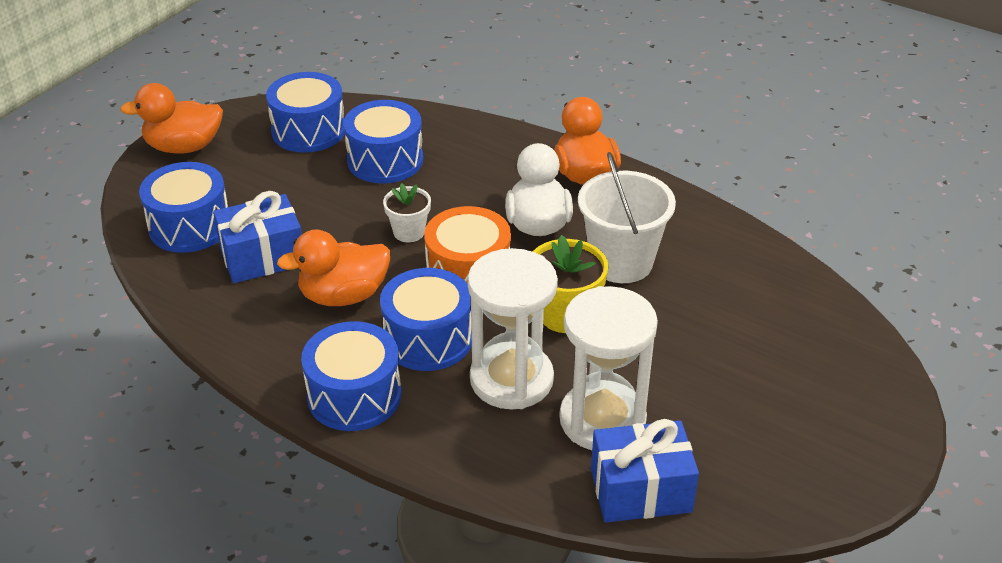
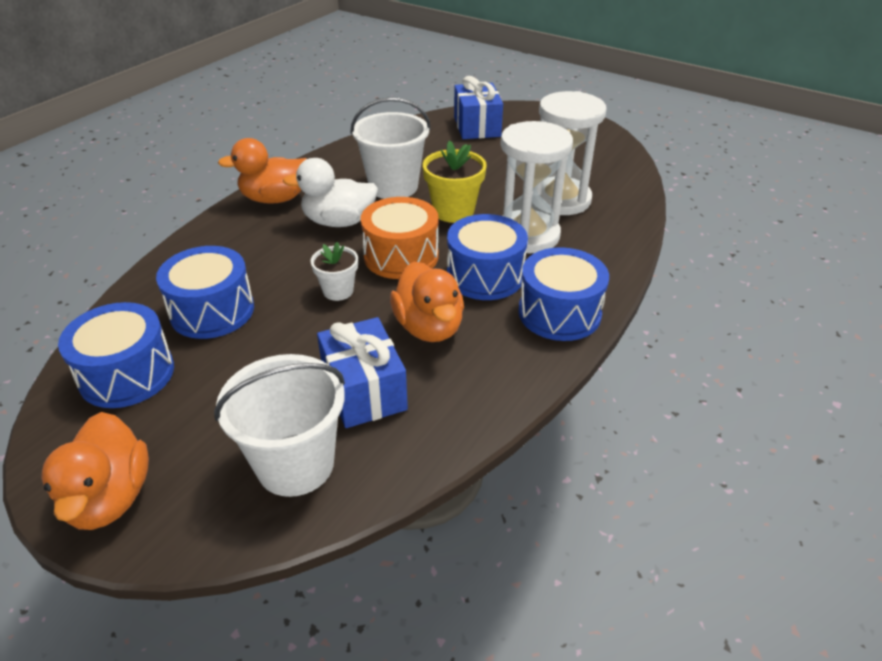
camera: 90 degrees left, 0 degrees up
blue drum [139,162,228,253] -> white bucket [214,354,345,497]
blue gift [591,419,699,523] -> blue gift moved to [454,76,503,139]

